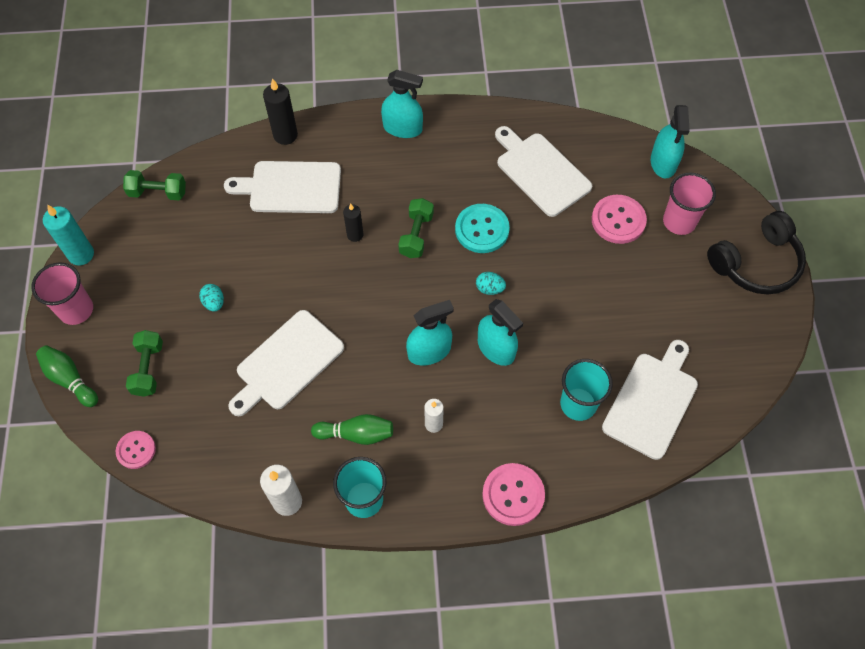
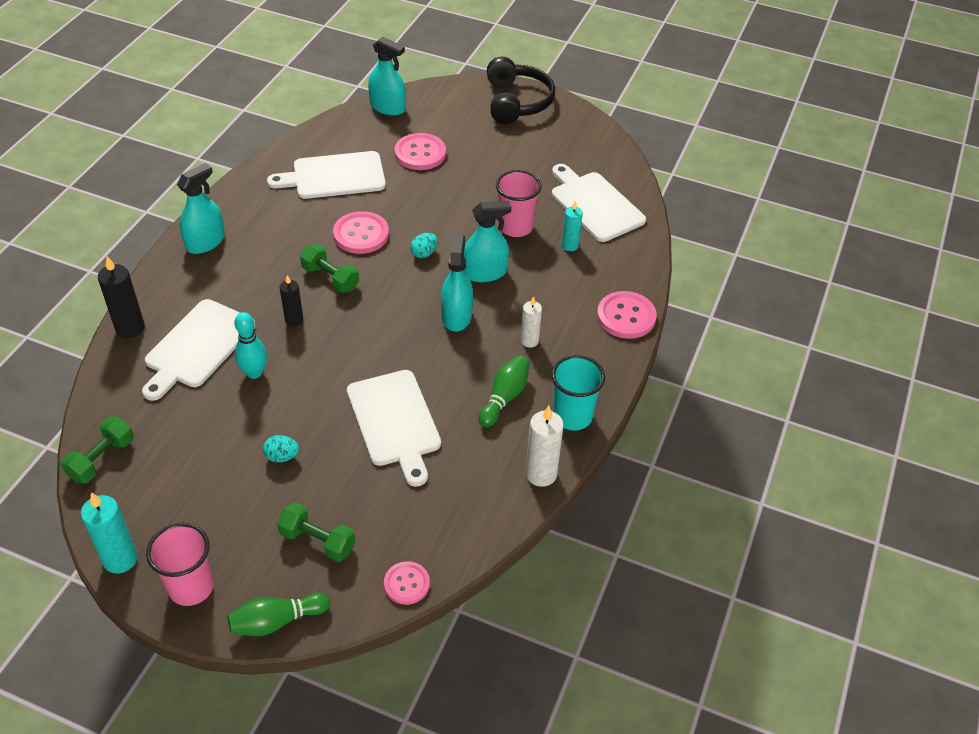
camera: 65 degrees left, 15 degrees down
turquoise button [455,204,510,253] -> pink button [333,211,389,254]
turquoise cup [560,359,613,421] -> turquoise candle [562,201,583,251]
pink cup [663,173,716,235] -> pink cup moved to [496,170,542,237]
none -> turquoise bowling pin [234,312,267,379]

